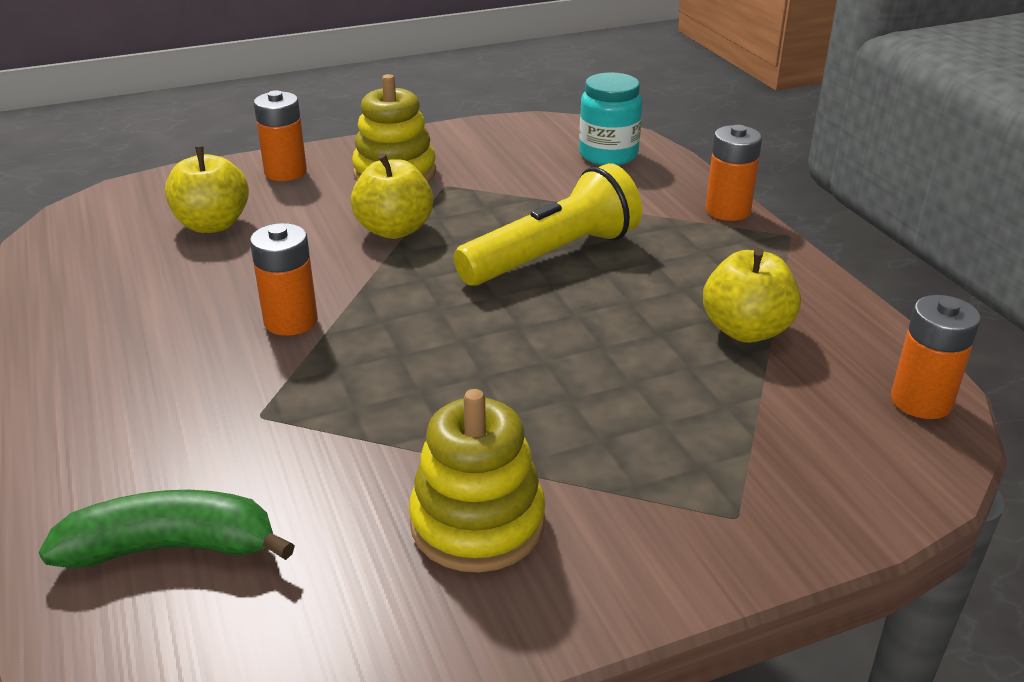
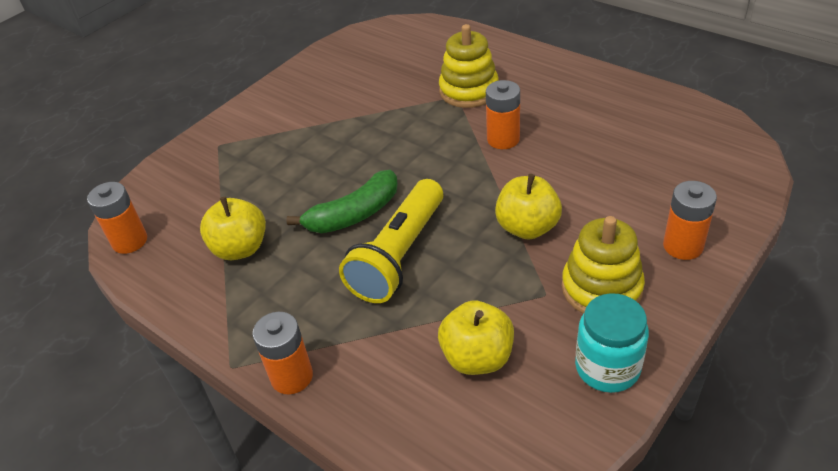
camera: 155 degrees right, 10 degrees up
green banana [39,490,295,568] -> green banana moved to [286,170,398,233]
yellow apple [165,146,249,233] -> yellow apple moved to [438,300,514,375]
yellow stacking toy [409,389,545,572] -> yellow stacking toy moved to [439,24,499,108]
turquoise jar [579,72,642,165] -> turquoise jar moved to [575,293,649,393]

